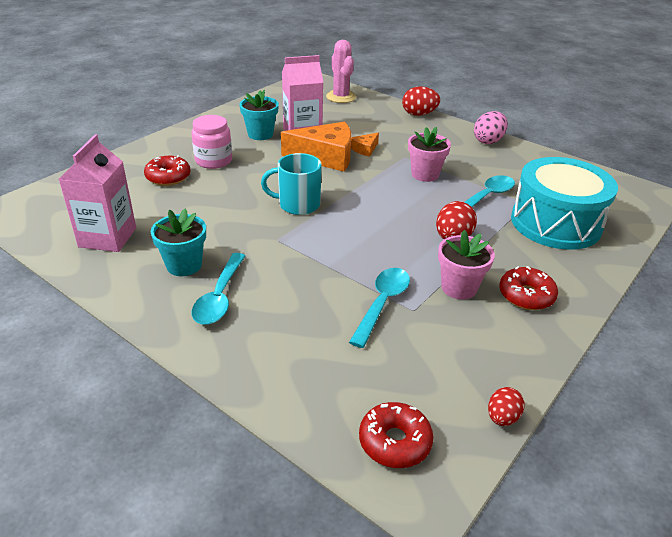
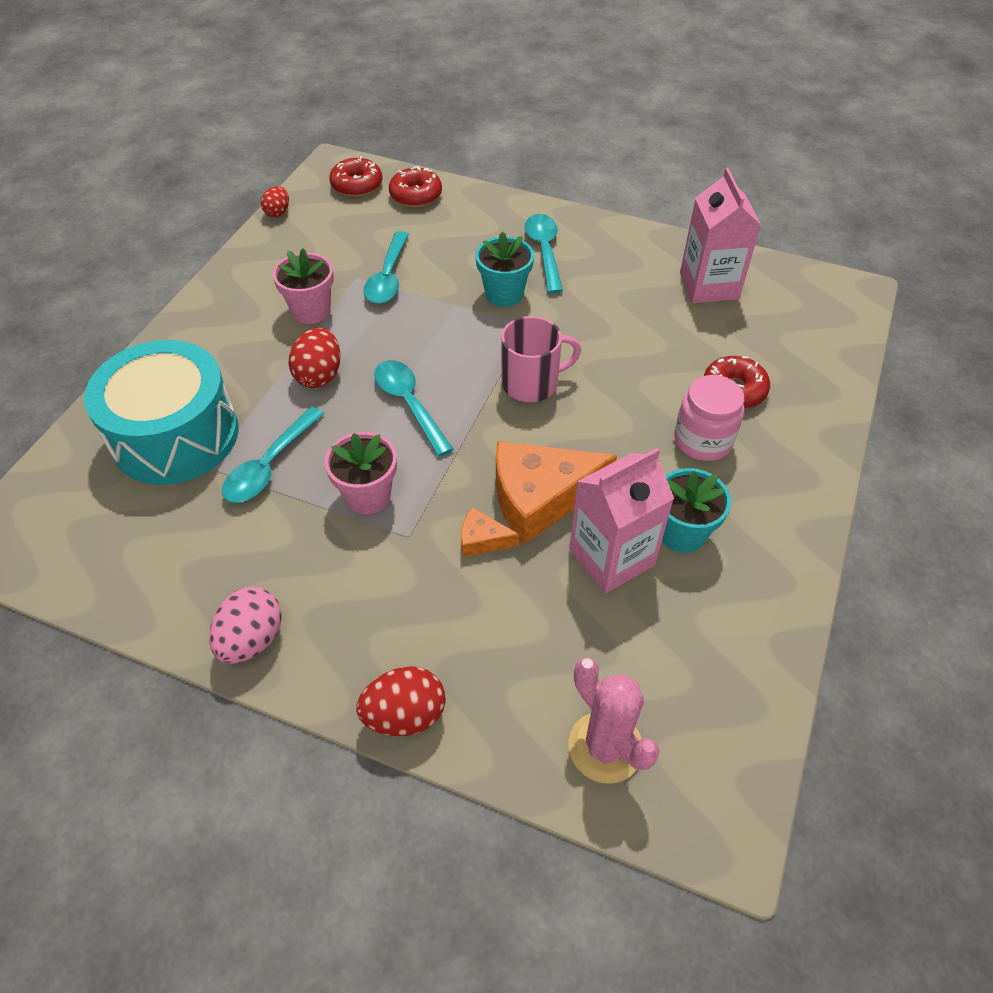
camera: 165 degrees right, 15 degrees up
turquoise flower pot [151,209,206,276] -> turquoise flower pot moved to [475,232,534,307]
turquoise mug [261,153,322,215] -> pink mug [501,316,581,402]
orange cheese [351,133,379,157] -> orange cheese turned 105 degrees counterclockwise [461,507,519,557]
red donut [499,266,558,310] -> red donut moved to [389,166,442,207]
none -> turquoise spoon [374,360,454,457]

